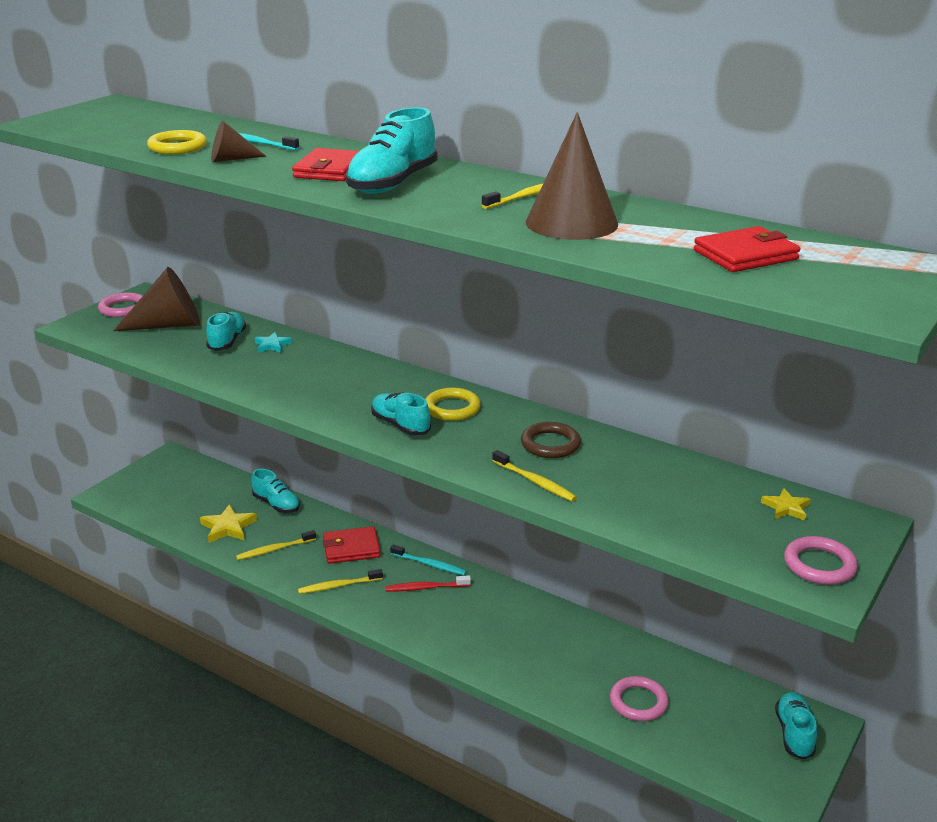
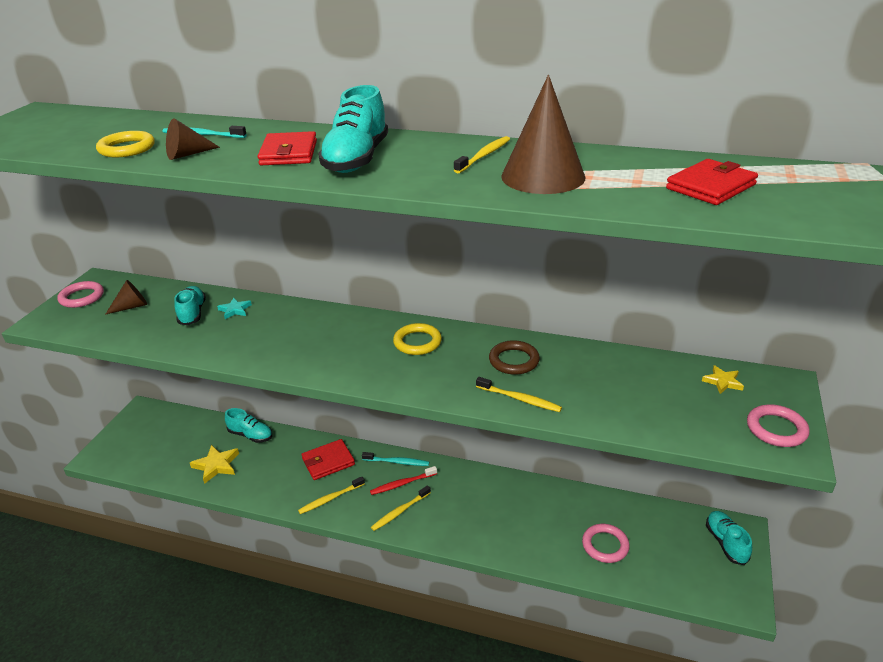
camera: 15 degrees left, 5 degrees up
brown cone [113,267,200,331] -> brown cone [105,280,147,315], size x0.53
yellow toothbrush [236,530,316,560] -> yellow toothbrush moved to [371,485,431,531]
turquoise shoe [371,393,431,436] -> none

